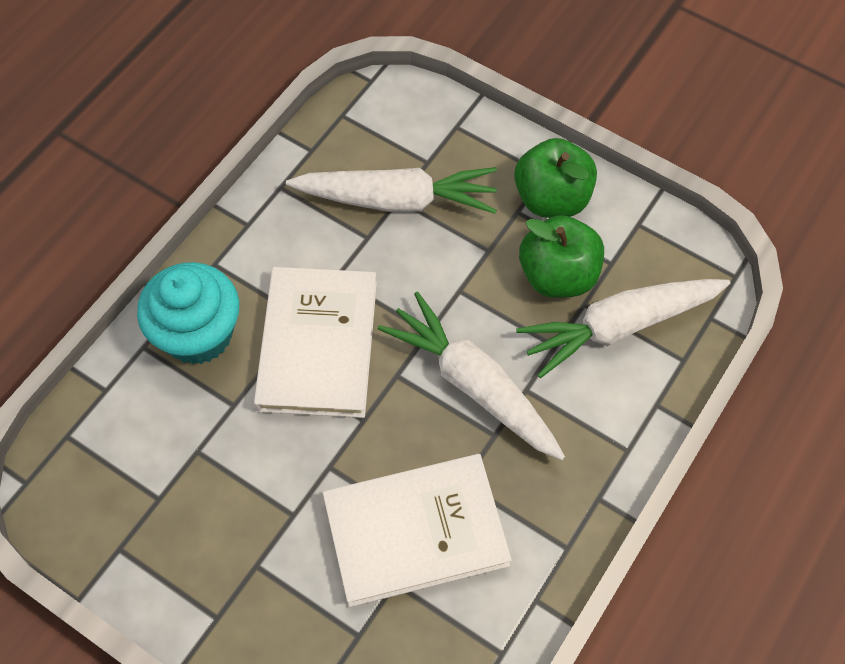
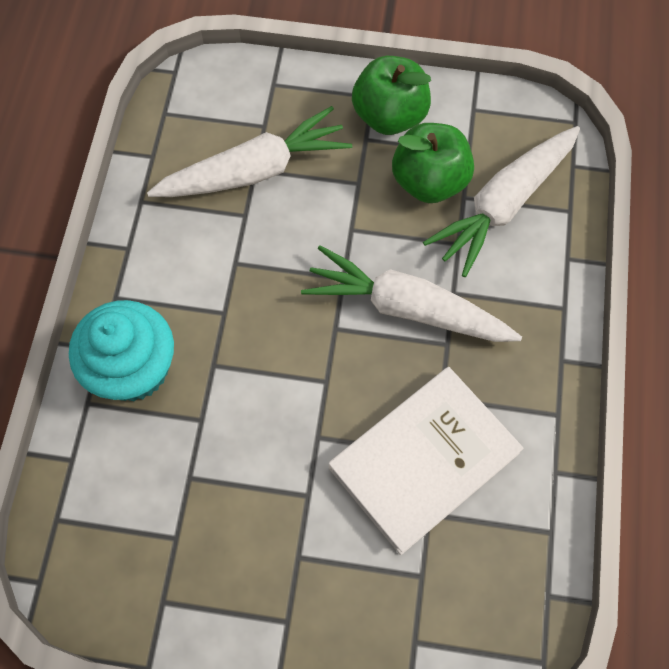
camera: 25 degrees left, 5 degrees up
white book [254,267,377,418] -> none

